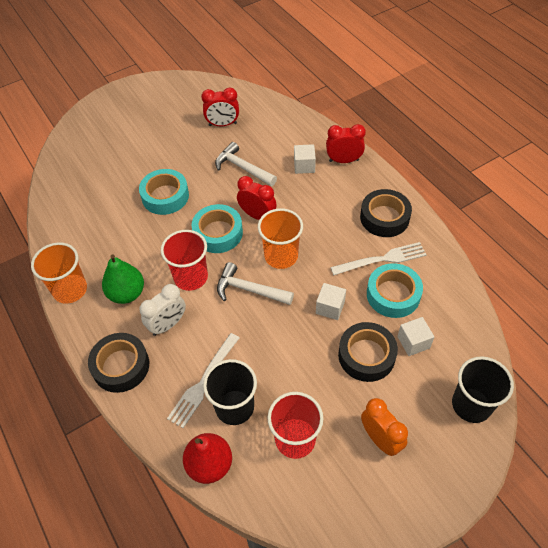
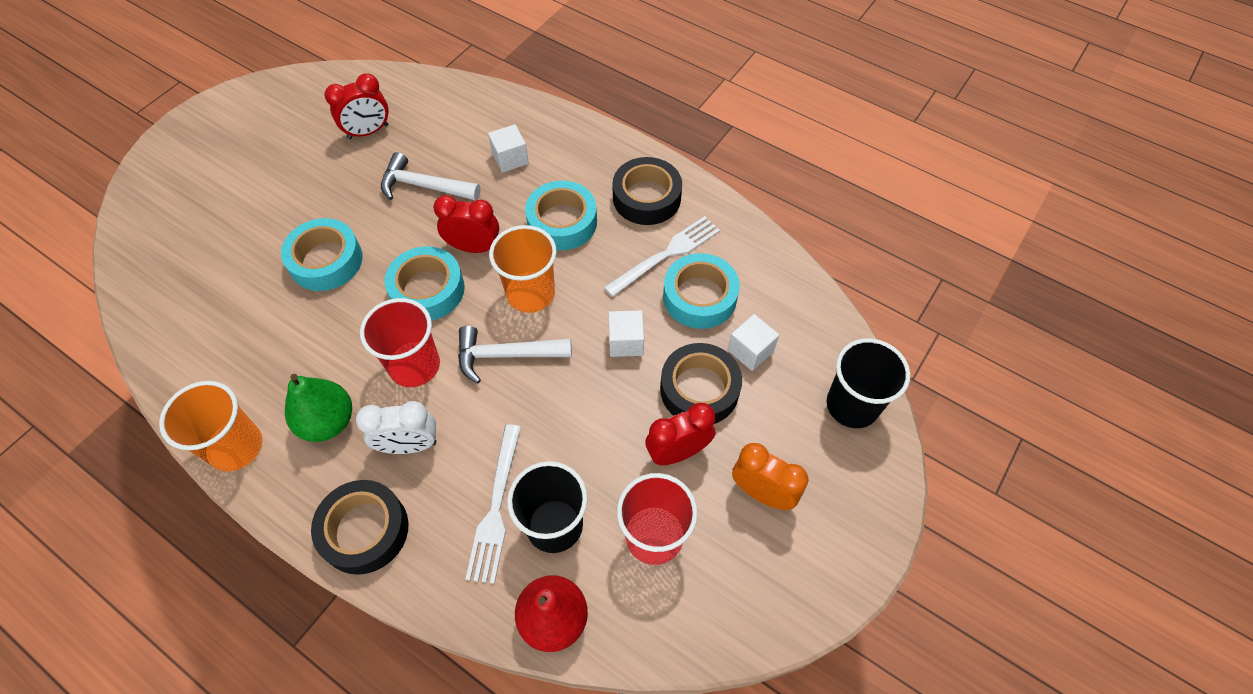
camera: 25 degrees left, 5 degrees up
white clock [139,284,186,336] -> white clock turned 60 degrees clockwise [356,401,436,454]
red clock [326,124,366,163] -> red clock moved to [645,403,715,465]
none -> turquoise tape [525,181,597,250]

